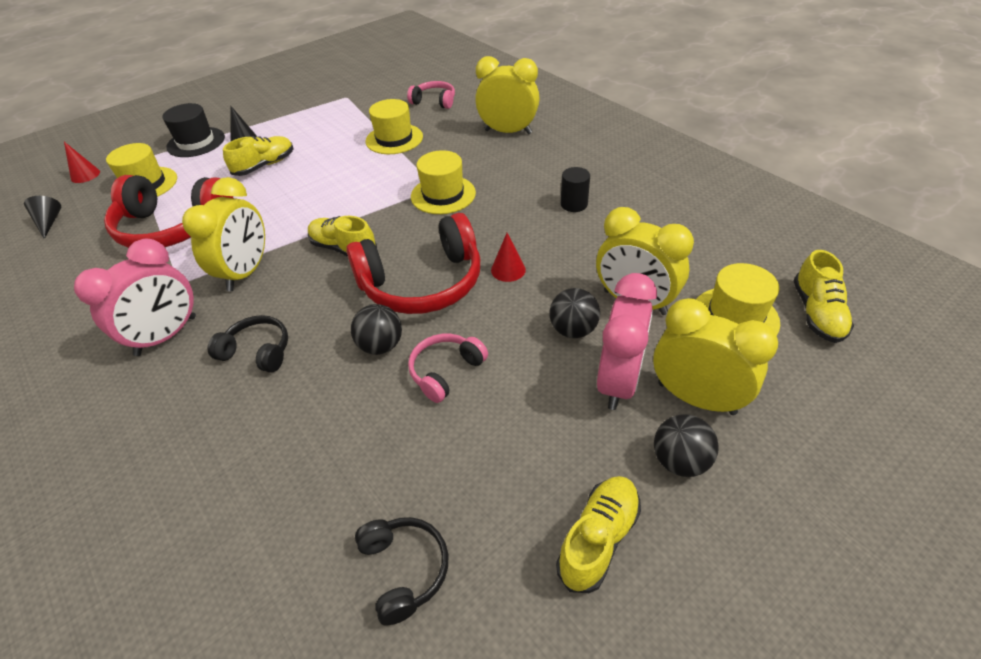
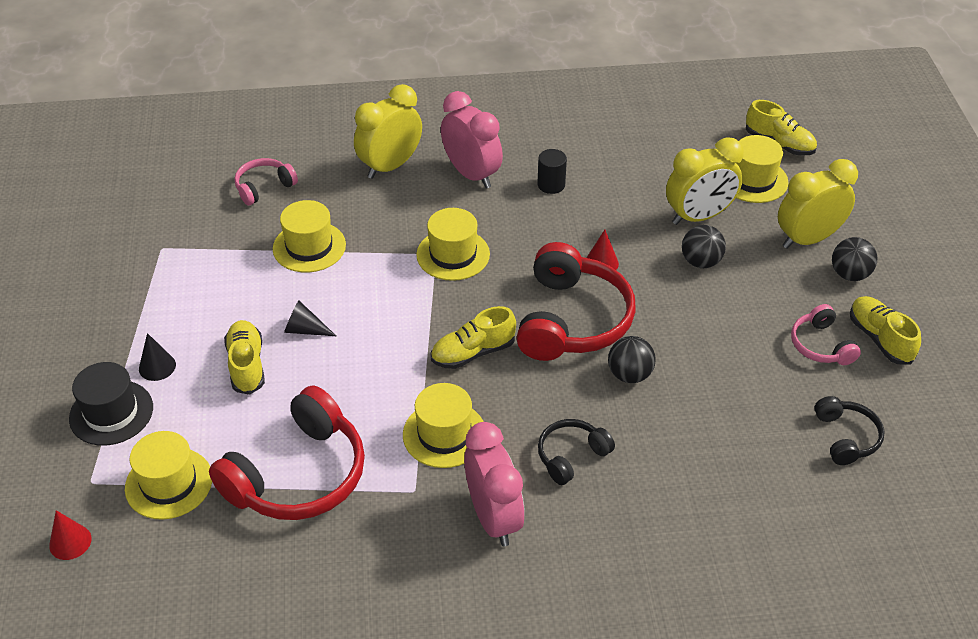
camera: 60 degrees left, 0 degrees up
black cone [24,196,61,239] -> black cone moved to [284,301,336,336]
yellow clock [182,177,265,291] -> yellow hat [403,383,484,468]
black headphones [355,517,449,626] -> black headphones turned 75 degrees clockwise [814,396,885,465]
pink headphones [408,334,488,403] -> pink headphones moved to [791,304,861,365]
pink clock [597,273,657,410] -> pink clock moved to [441,91,503,189]

